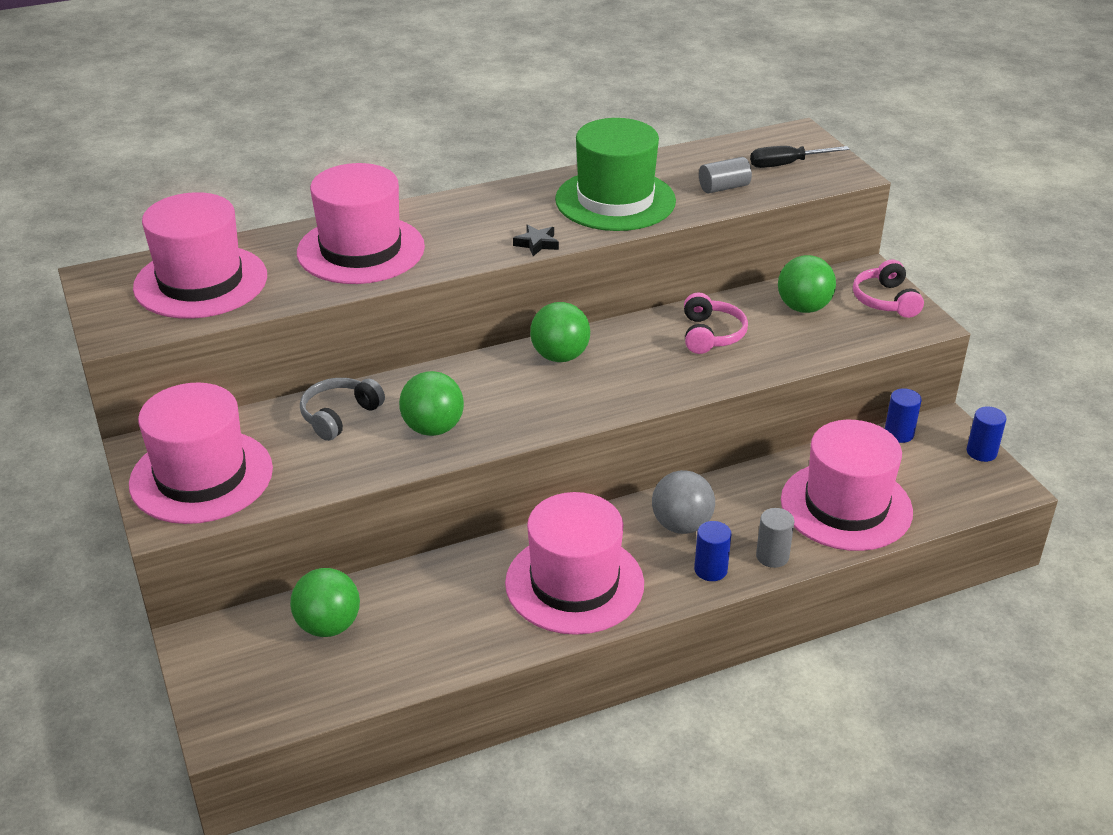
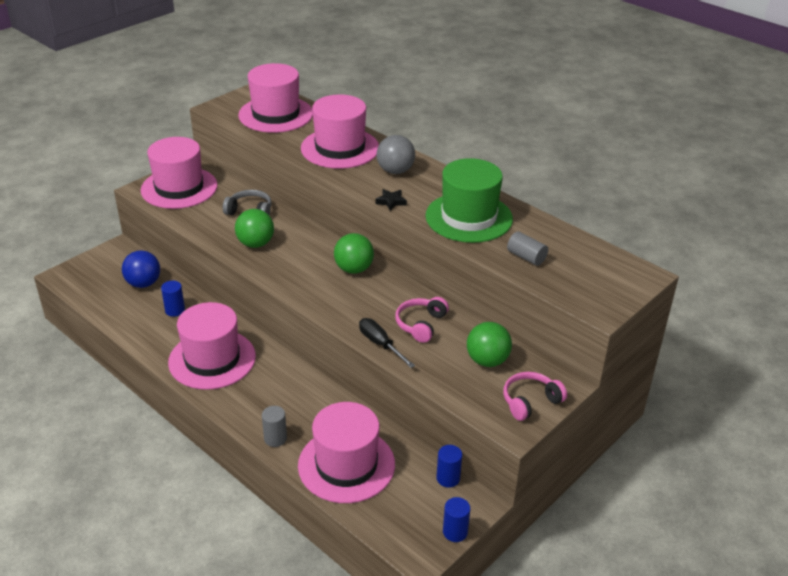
camera: 65 degrees right, 0 degrees up
green ball [290,568,360,637] -> blue ball [122,250,160,288]
grey ball [652,470,715,534] -> grey ball moved to [377,135,415,174]
pink headphones [684,292,748,354] -> pink headphones turned 135 degrees clockwise [395,297,449,343]
blue cylinder [694,521,732,581] -> blue cylinder moved to [161,281,185,317]
black screwdriver [750,146,850,168] -> black screwdriver moved to [359,318,415,368]

